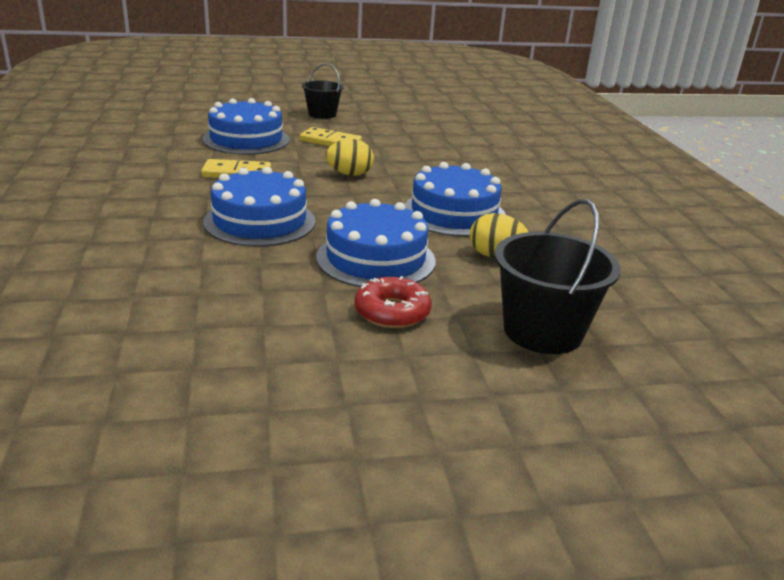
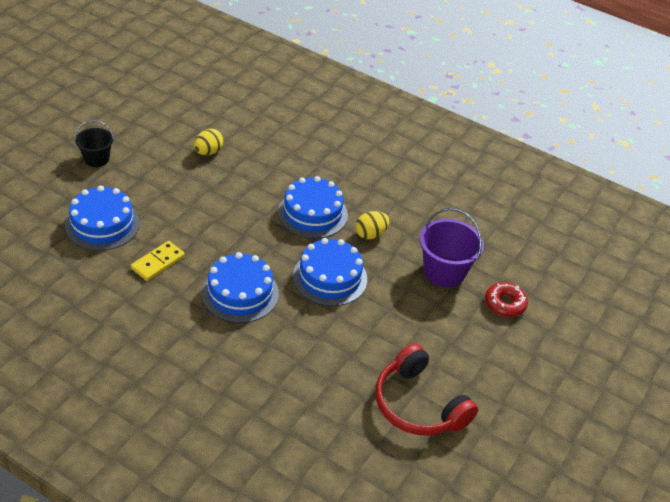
camera: 50 degrees left, 15 degrees up
yellow domino [300,127,362,146] -> none
yellow egg [326,139,374,176] -> yellow egg moved to [194,129,224,155]
red donut [354,276,432,328] -> red donut moved to [485,282,528,317]
black bucket [495,199,621,354] -> purple bucket [420,208,484,287]
none -> red headphones [376,343,478,436]

